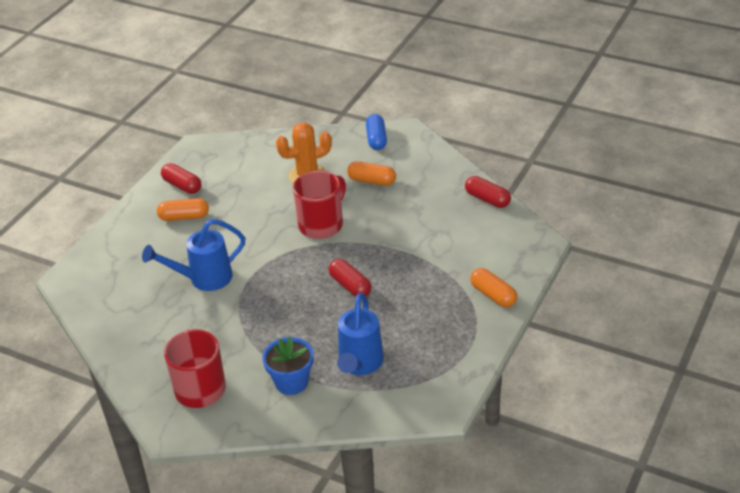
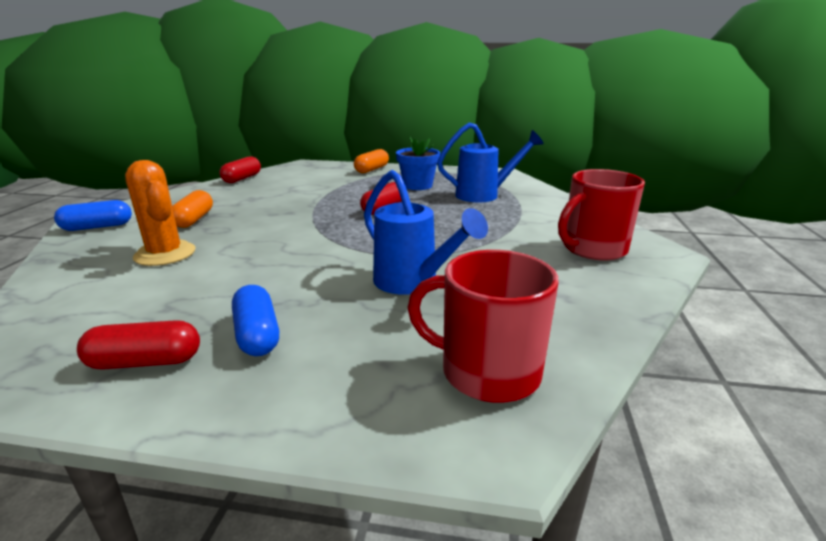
camera: 110 degrees left, 15 degrees down
orange capsule [157,198,209,221] -> blue capsule [232,285,279,356]
red capsule [161,163,201,194] -> red capsule turned 60 degrees clockwise [77,320,200,370]
blue flower pot [262,337,313,395] -> blue flower pot moved to [396,137,440,190]
red mug [293,171,346,239] -> red mug moved to [407,250,558,403]

